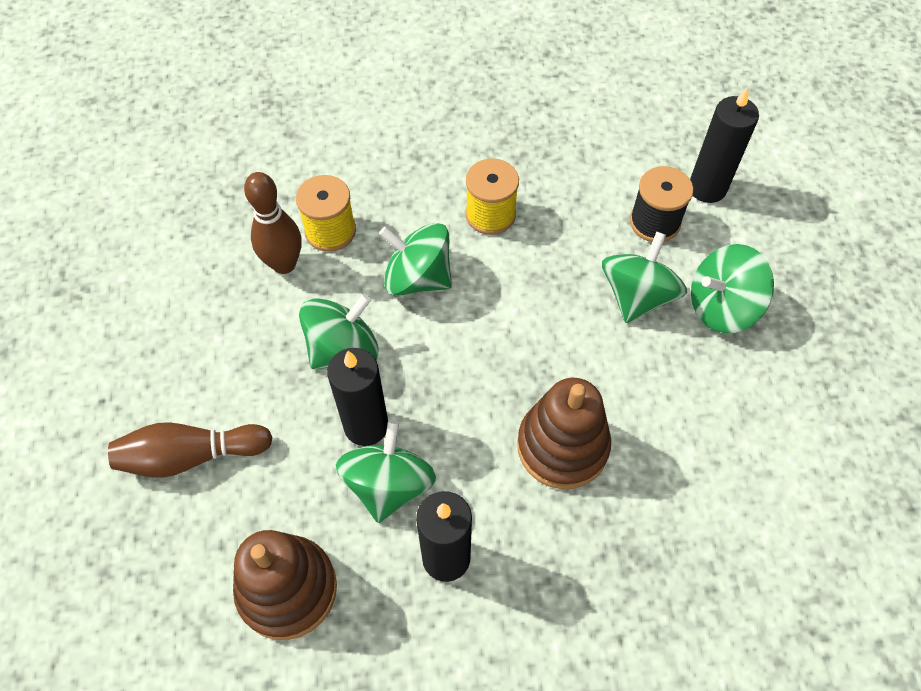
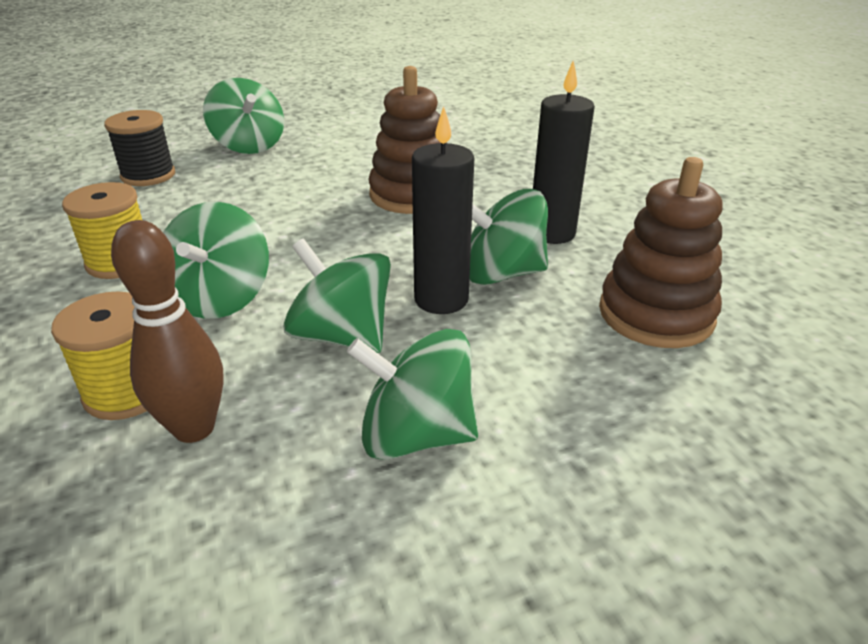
camera: 105 degrees left, 25 degrees down
brown bowling pin [108,422,273,478] -> none
green spinning top [602,232,687,323] -> green spinning top moved to [347,329,478,460]
black candle [690,87,759,203] -> none

